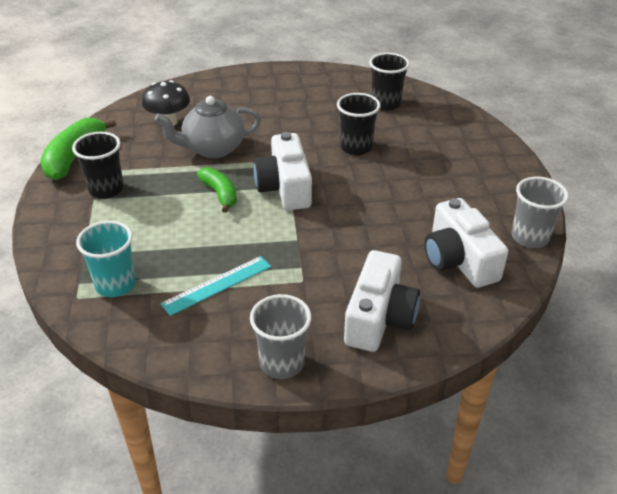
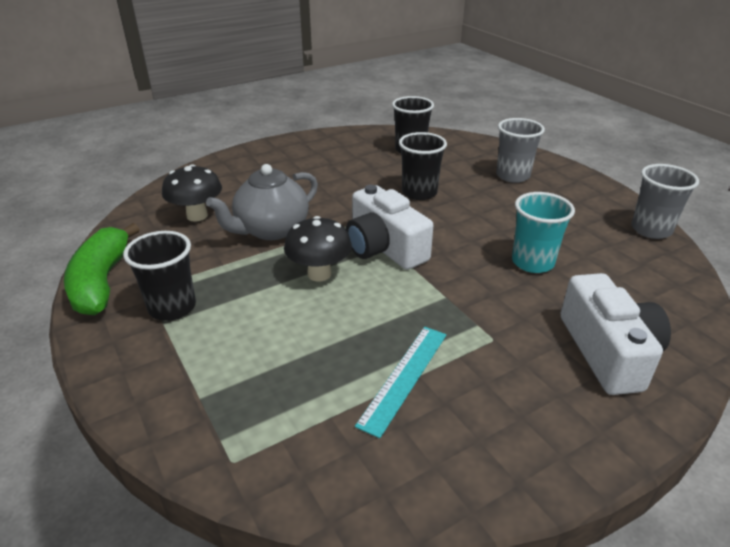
camera: 25 degrees left, 5 degrees down
turquoise cup [76,221,136,297] -> turquoise cup moved to [512,192,575,273]
green banana [197,167,237,213] -> black mushroom [284,216,352,281]
grey cup [250,294,312,379] -> grey cup moved to [496,118,545,183]
white camera [424,198,508,288] -> none

